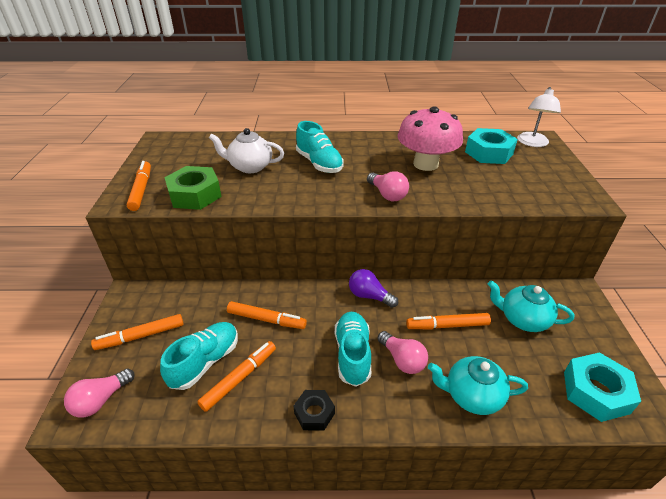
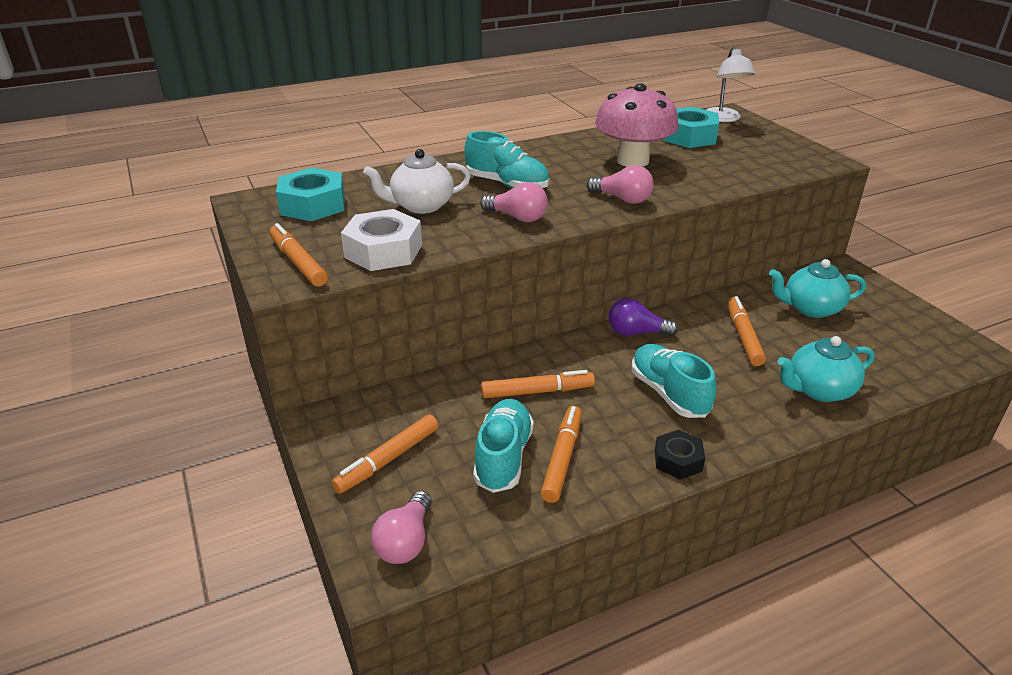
camera: 25 degrees left, 5 degrees down
green nut [164,166,222,210] -> white nut [341,209,422,271]
pink light bulb [377,331,428,374] -> pink light bulb moved to [480,182,548,222]
orange marker [406,313,491,329] -> orange marker turned 120 degrees clockwise [727,296,766,366]
turquoise nut [564,352,641,422] -> turquoise nut moved to [276,168,345,221]

